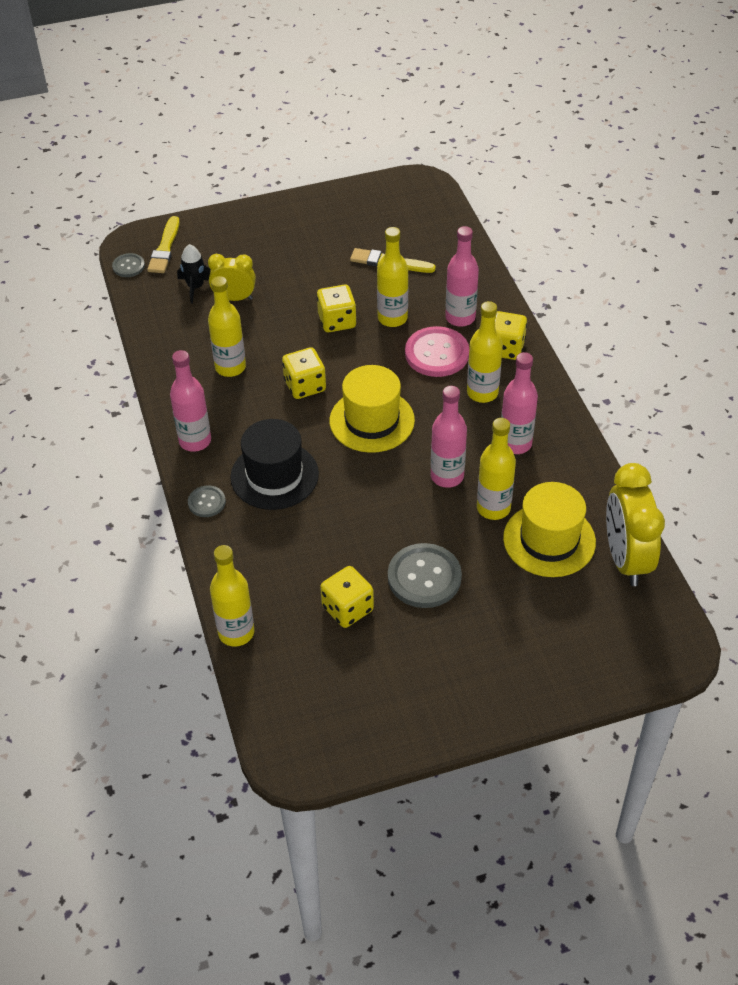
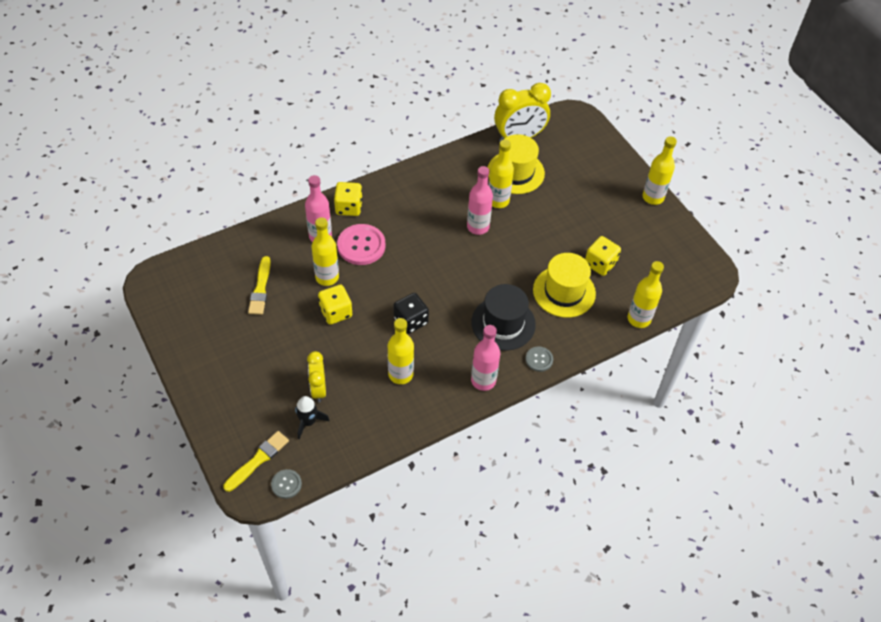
camera: 105 degrees left, 5 degrees up
yellow brush [147,216,180,273] -> yellow brush turned 45 degrees counterclockwise [223,431,289,492]
yellow dice [282,347,326,399] -> black dice [393,293,429,334]
yellow hat [329,365,415,453] -> yellow hat moved to [533,253,596,318]
grey button [388,543,462,608] -> none
yellow bottle [467,301,503,403] -> yellow bottle moved to [642,136,677,205]
pink bottle [501,352,538,454] -> none

